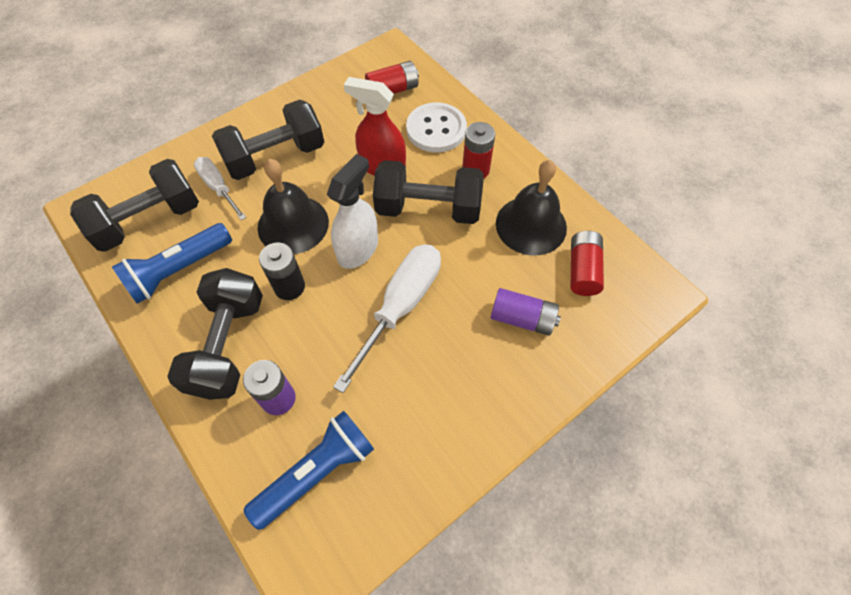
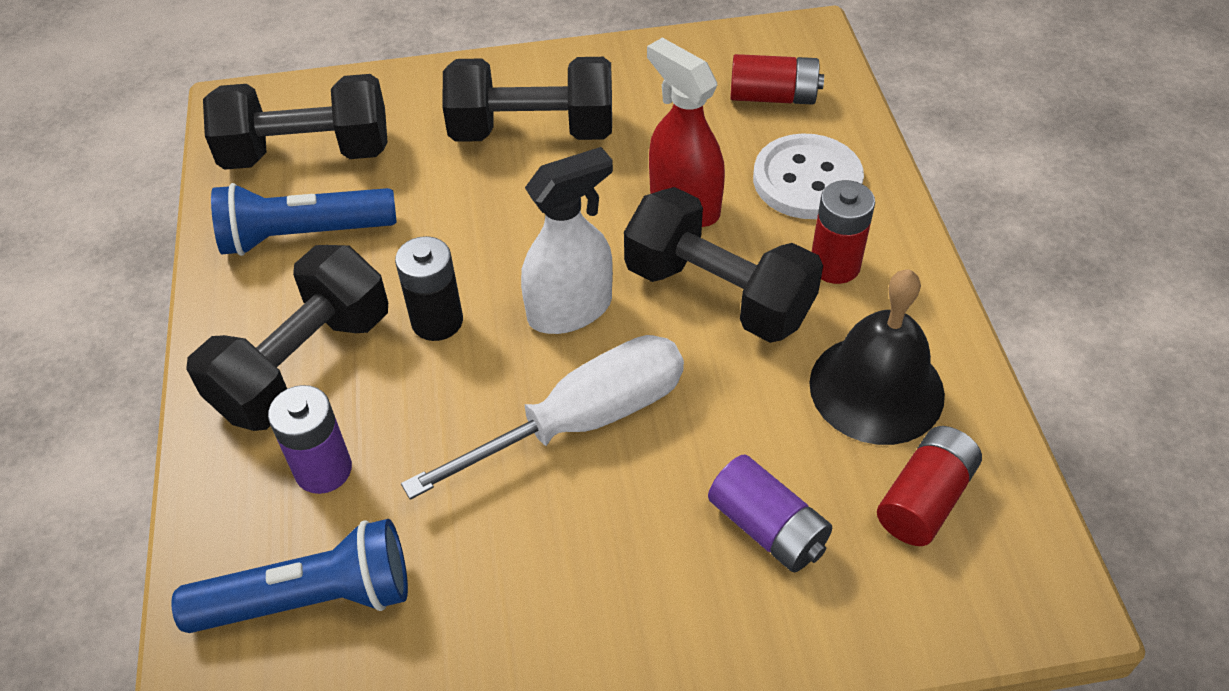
camera: 30 degrees right, 10 degrees down
white screwdriver [194,157,247,220] -> none
black bell [258,159,329,254] -> none

